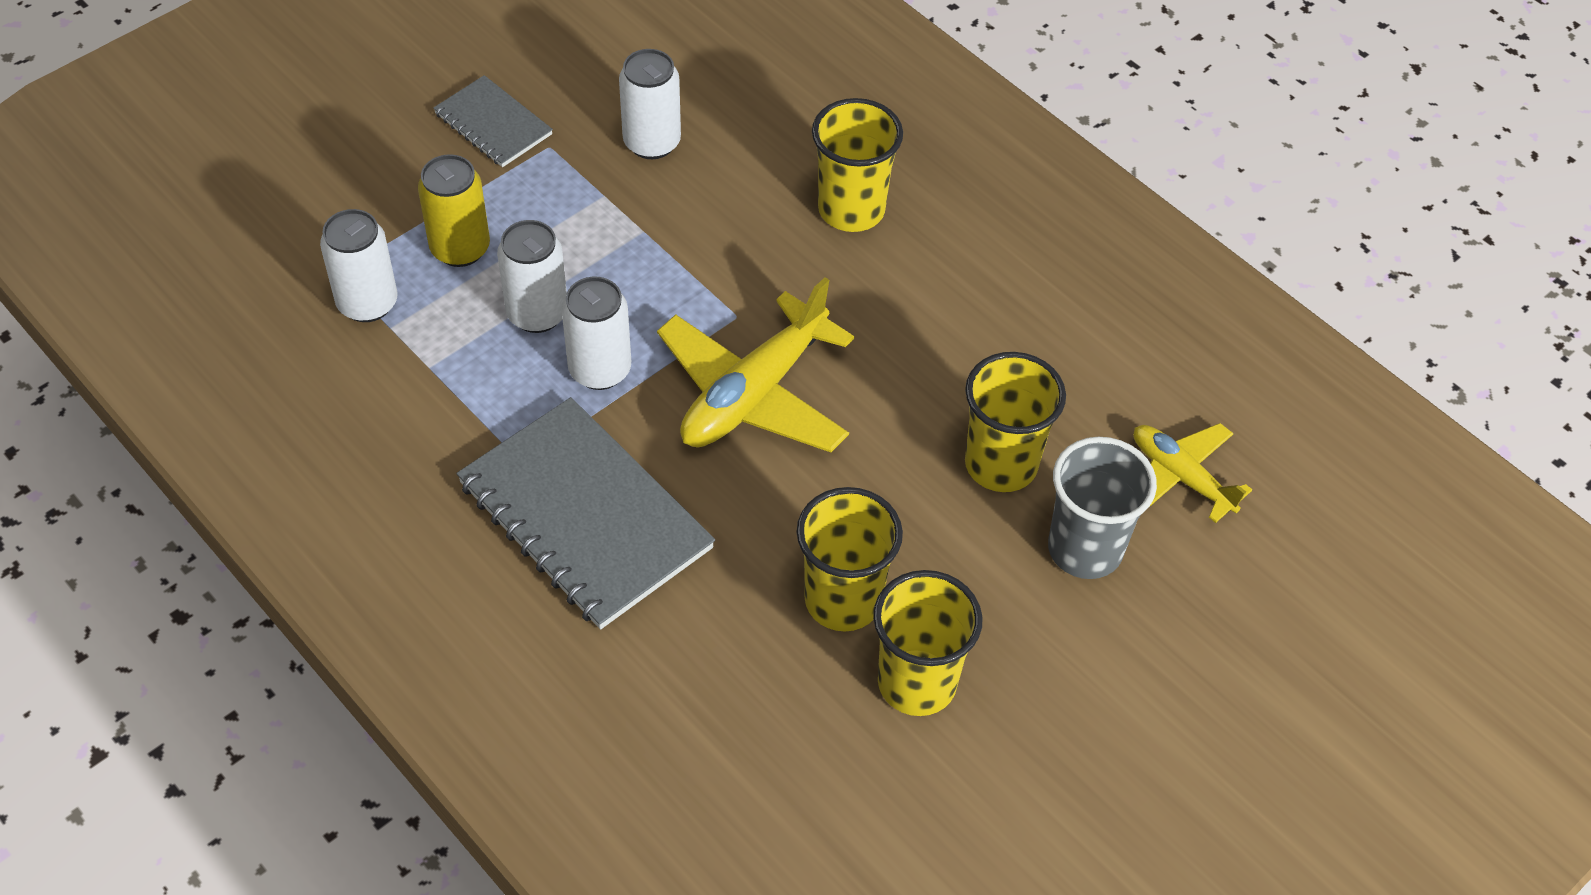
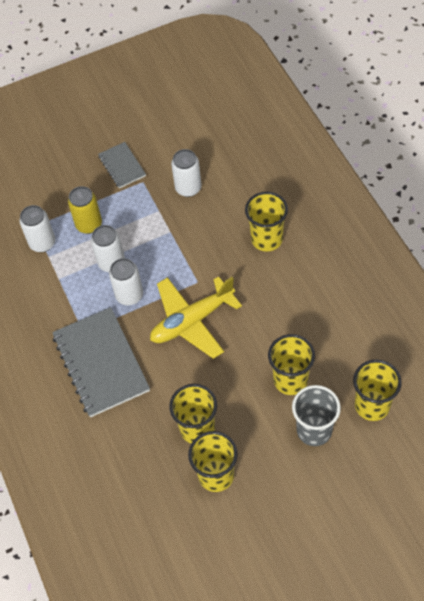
camera: 25 degrees right, 5 degrees up
yellow plane [1134,423,1252,523] -> yellow cup [353,360,402,421]

